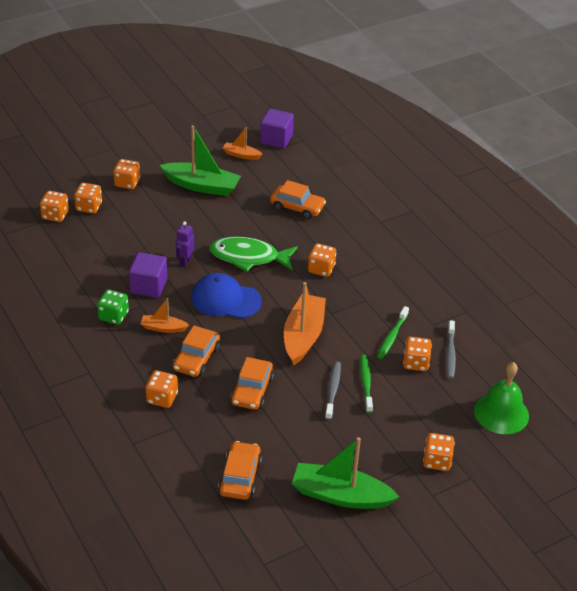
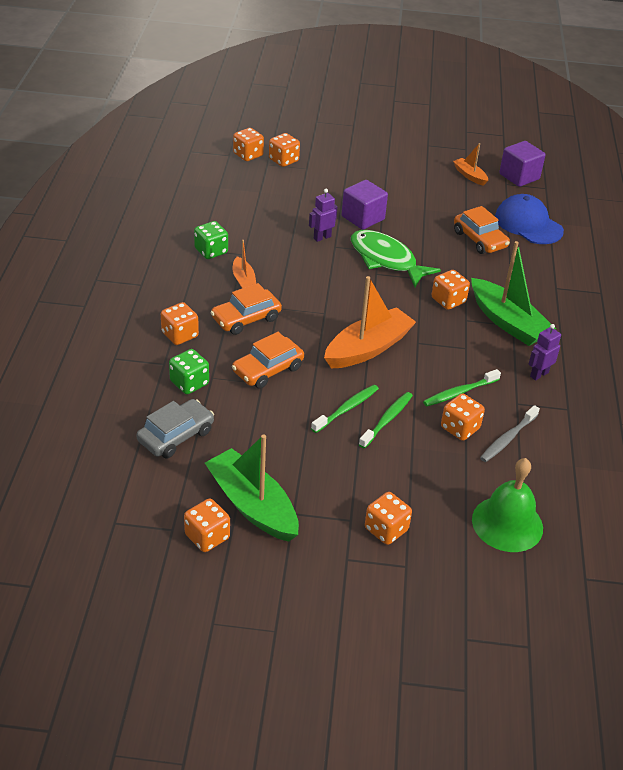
camera: 35 degrees right, 0 degrees up
orange dice [113,159,140,189] -> orange dice moved to [184,498,230,552]
purple cube [129,252,167,298] -> purple cube moved to [342,180,388,230]
orange boat [141,298,189,333] -> orange boat turned 150 degrees counterclockwise [233,240,256,288]
green boat [160,125,241,196] -> green boat moved to [471,241,556,346]
blue cap [191,273,262,318] -> blue cap moved to [495,194,564,244]
orange car [218,441,262,500] -> grey car [136,399,214,459]
grey toothbrush [325,362,341,420] -> green toothbrush [311,385,379,433]
none -> green dice [169,349,209,394]
none -> purple robot [528,324,561,381]

